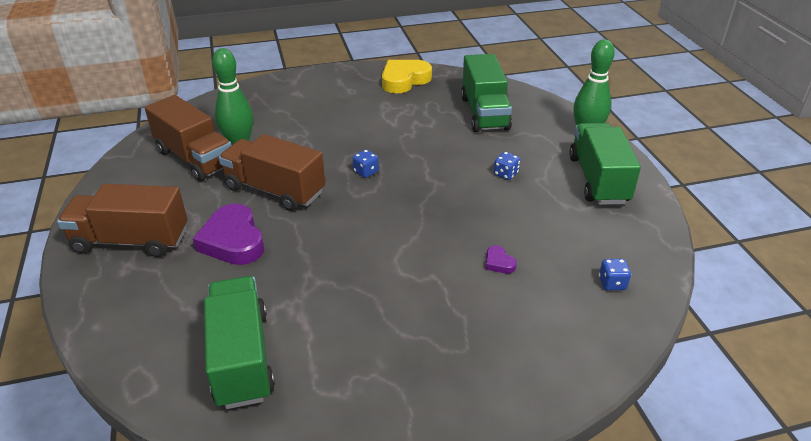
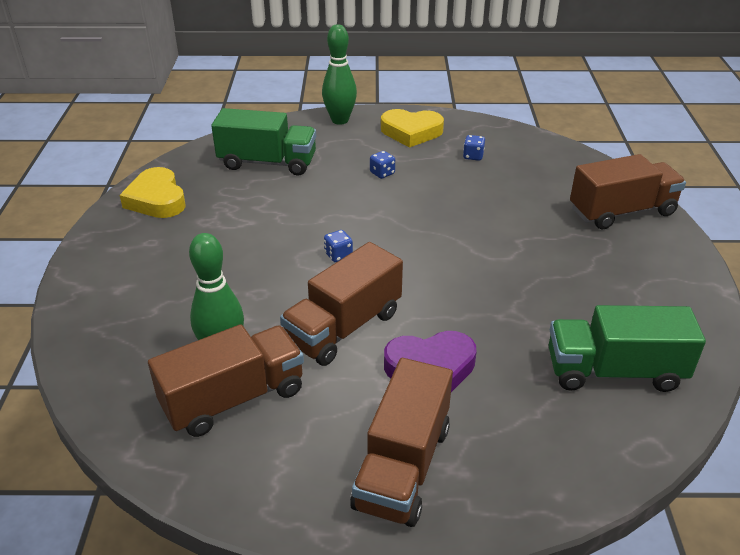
camera: 75 degrees left, 0 degrees up
purple heart [485,246,517,274] -> none
green truck [569,123,641,205] -> yellow heart [381,109,444,148]
blue dice [599,259,631,290] -> blue dice moved to [463,135,485,161]
none -> brown truck [570,154,686,229]

